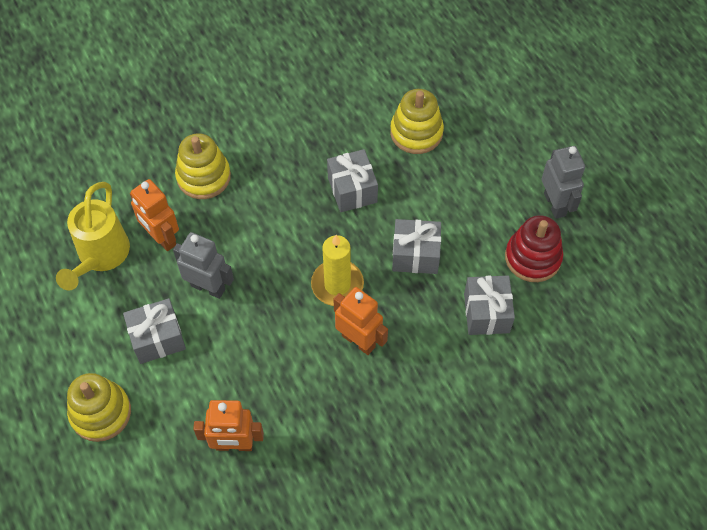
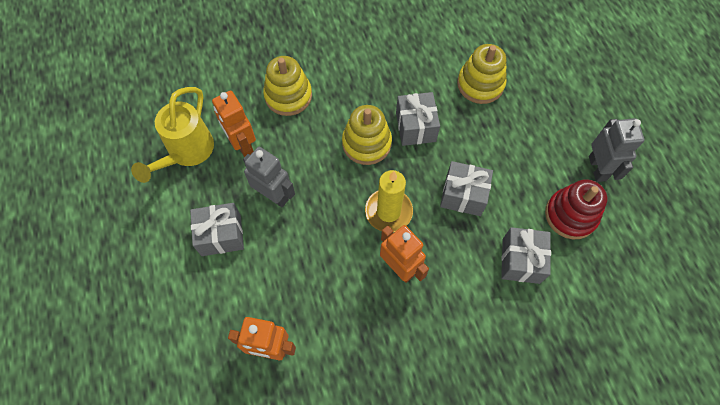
camera: 10 degrees right, 5 degrees up
yellow stacking toy [67,373,131,442] -> yellow stacking toy moved to [342,105,392,165]

